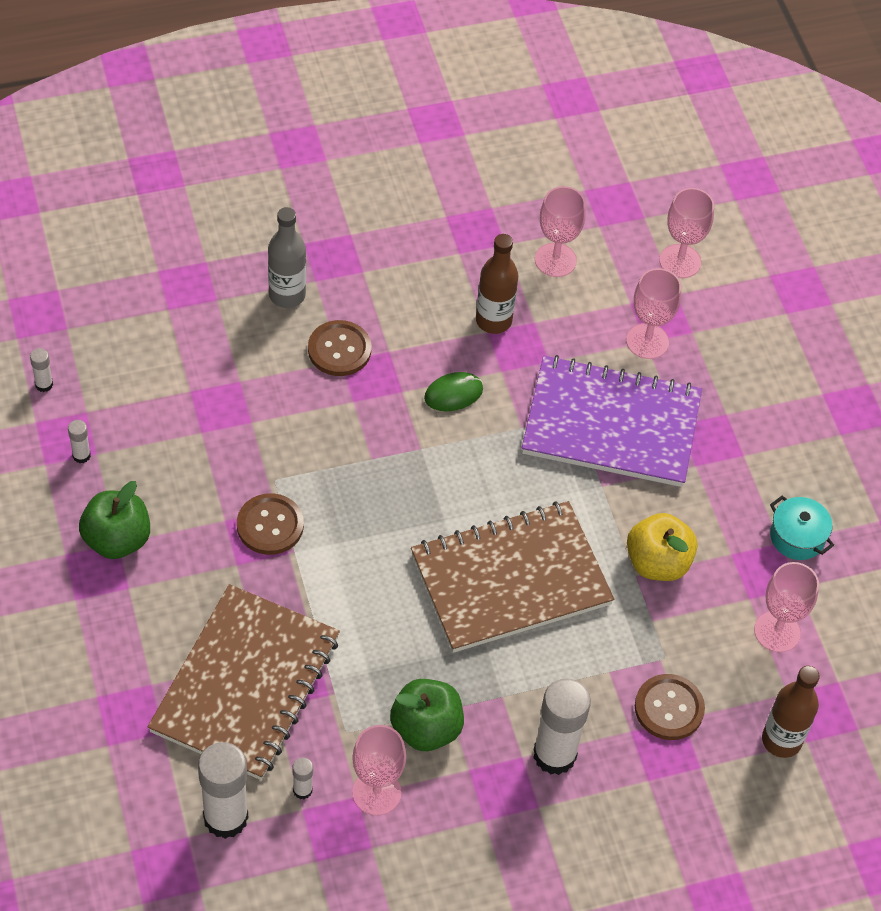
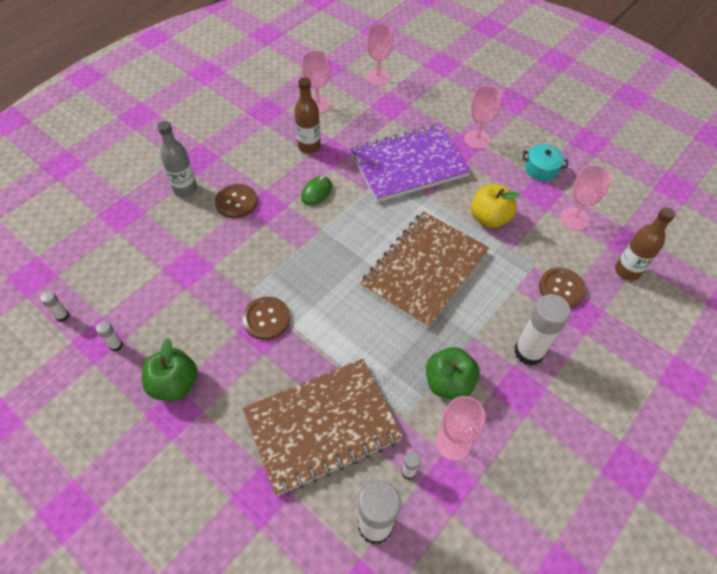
camera: 30 degrees left, 0 degrees up
brown notebook [148,584,340,780] -> brown notebook turned 75 degrees clockwise [243,359,403,496]
pink goblet [626,268,681,359] -> pink goblet moved to [464,85,502,149]

